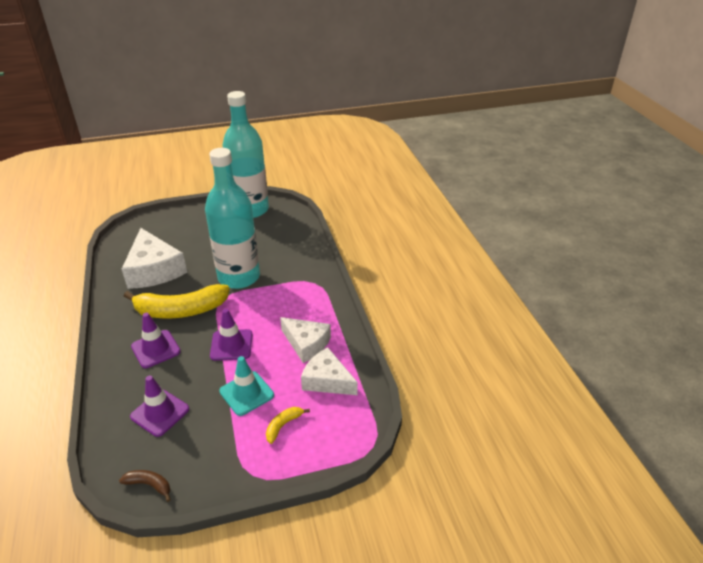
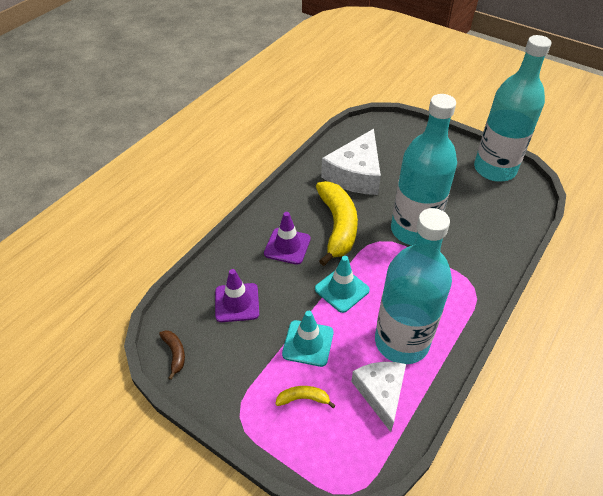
camera: 50 degrees right, 10 degrees up
yellow banana [124,284,230,319] -> yellow banana turned 135 degrees counterclockwise [316,181,358,266]
purple traffic cone [210,309,253,361] -> turquoise traffic cone [315,256,370,313]
white cheese [280,317,331,363] -> turquoise bottle [375,208,452,364]

